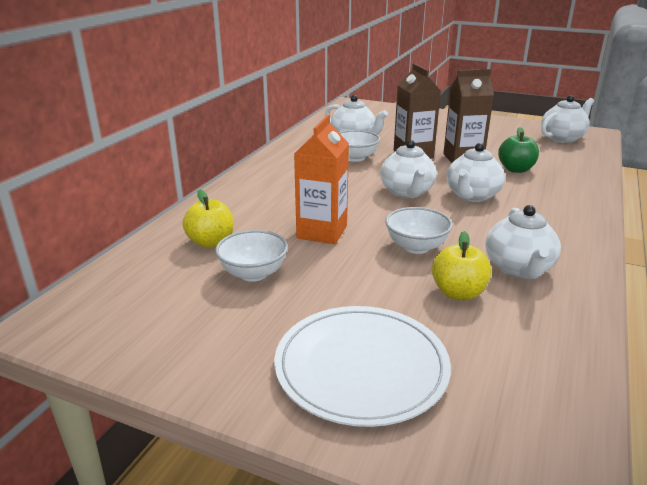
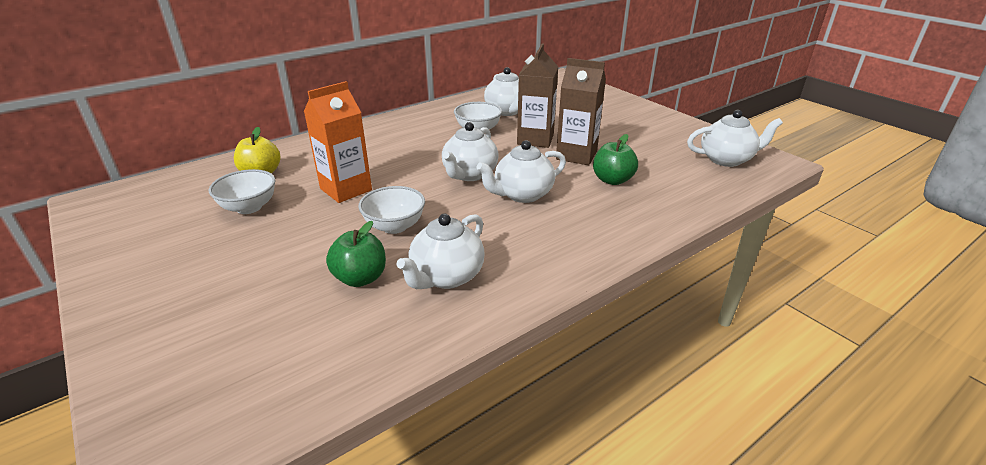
camera: 30 degrees right, 5 degrees up
white plate [274,306,451,427] -> none
yellow apple [432,231,492,300] -> green apple [326,221,386,287]

